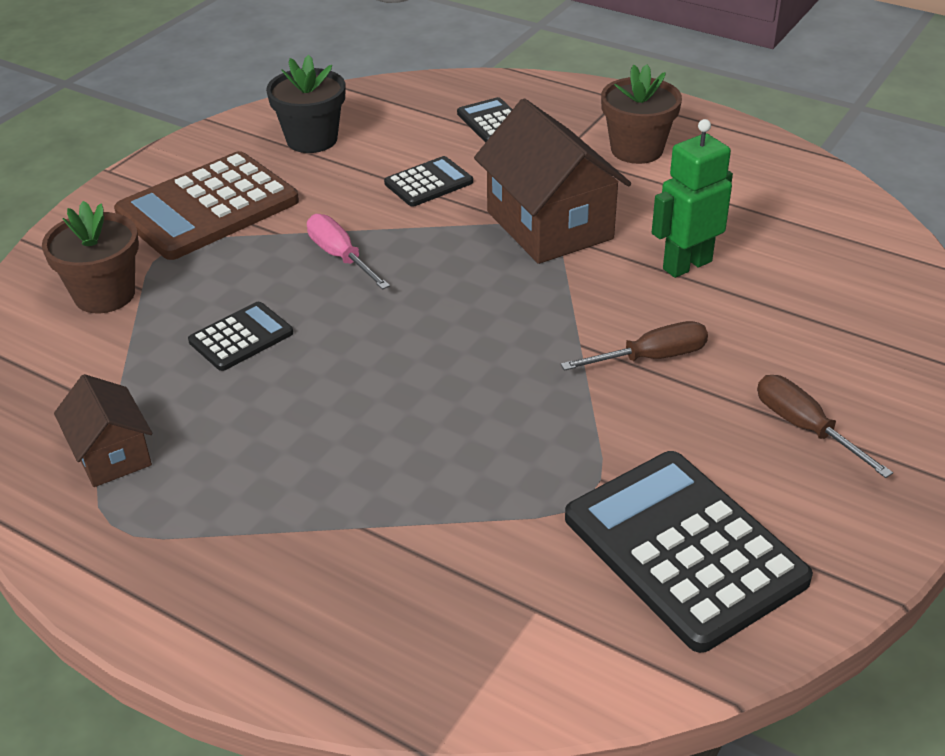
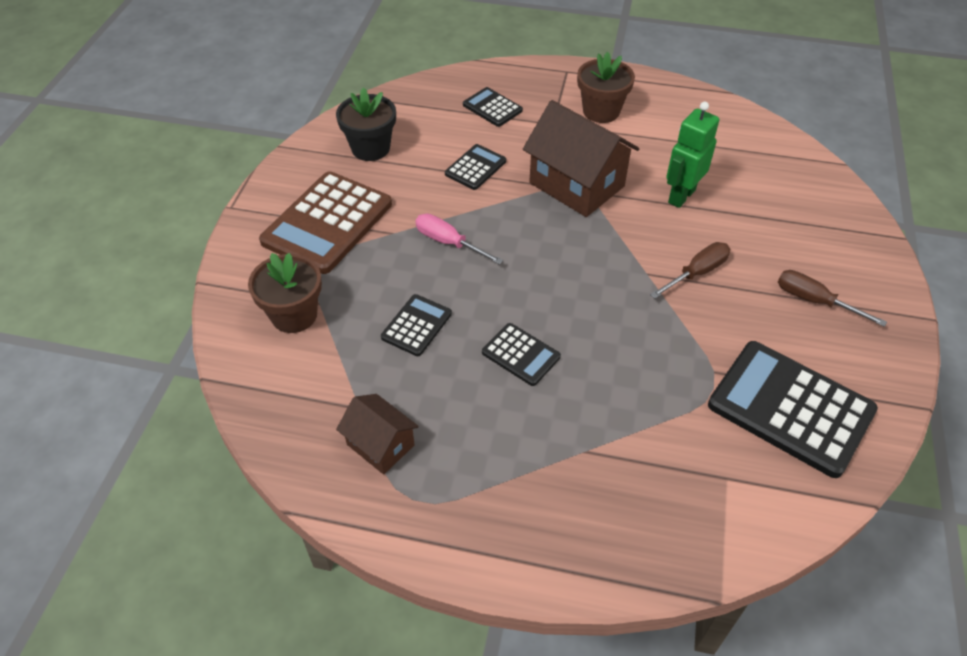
camera: 20 degrees left, 10 degrees up
none -> black calculator [482,323,561,386]

